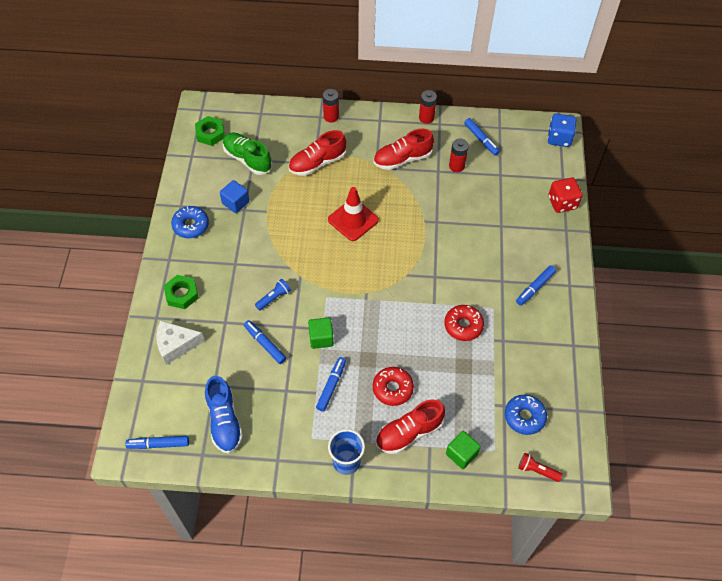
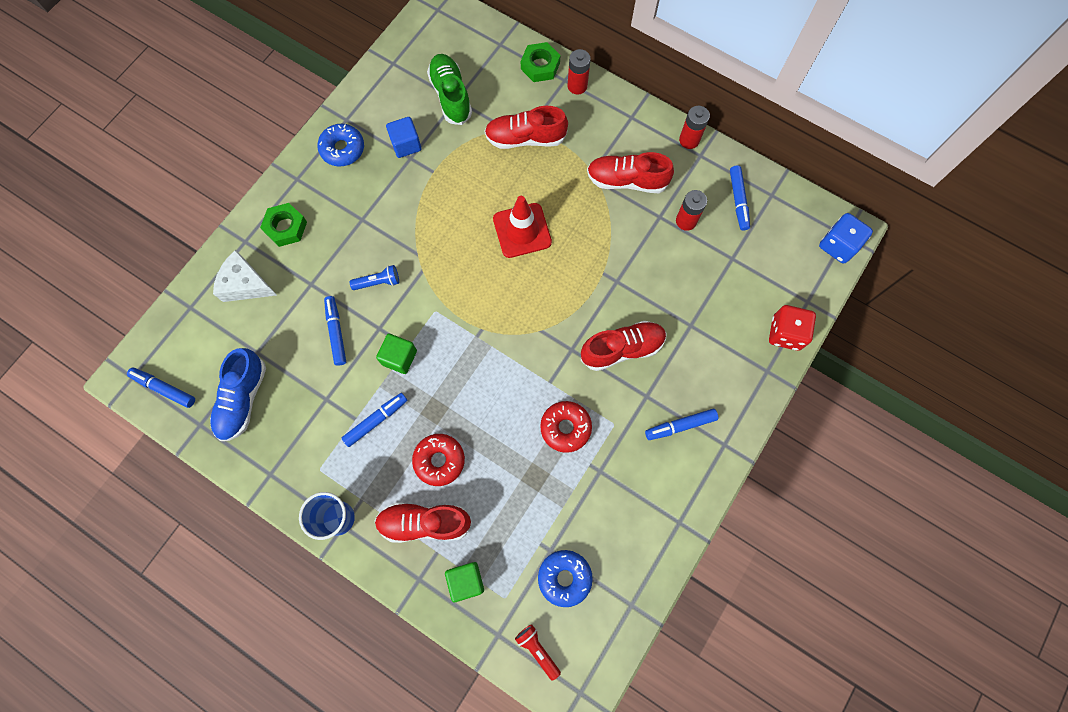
camera: 30 degrees right, 15 degrees up
green nut [195,116,224,146] -> green nut moved to [521,42,560,82]
none -> red shoe [581,321,667,371]

